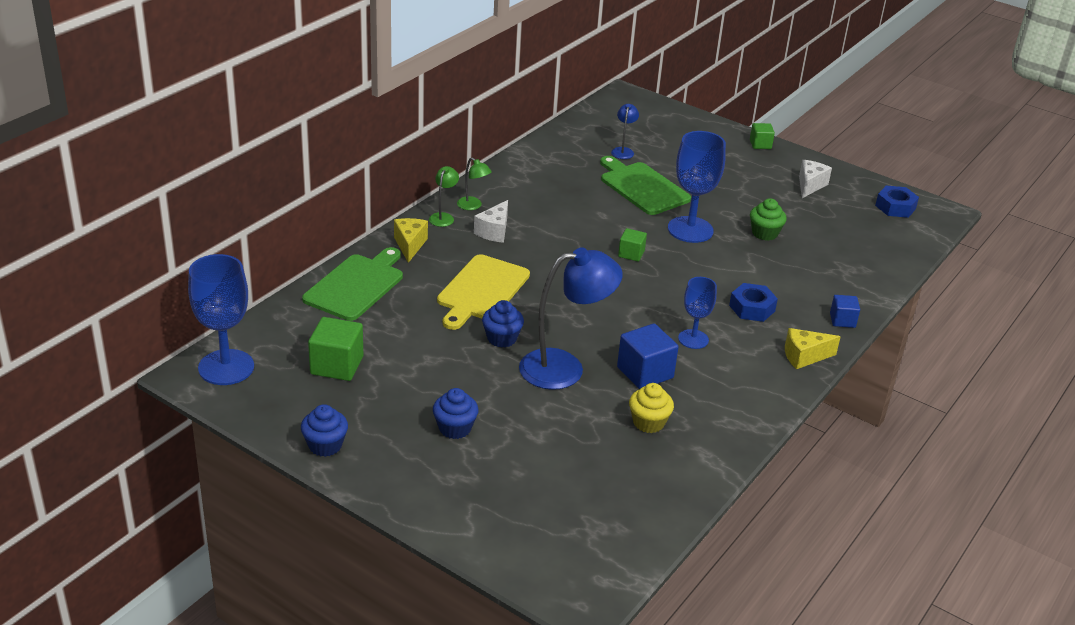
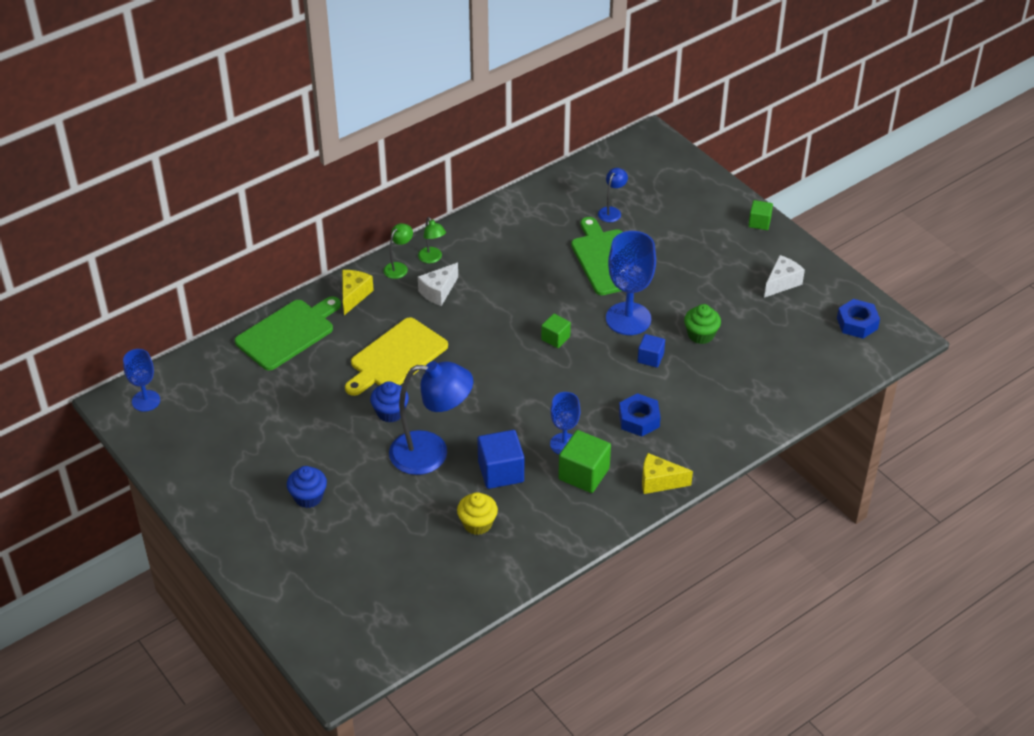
camera: 20 degrees right, 10 degrees up
blue goblet [188,254,254,385] -> blue goblet [123,349,160,412], size x0.59
blue cupcake [301,404,348,457] -> none
green cube [308,317,363,381] -> green cube moved to [558,430,611,493]
blue cube [830,295,860,328] -> blue cube moved to [638,334,665,368]

